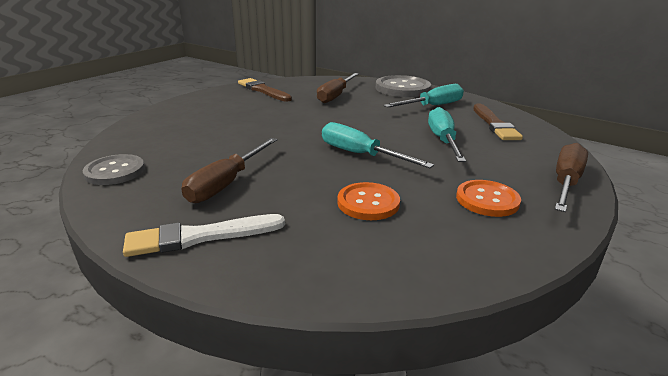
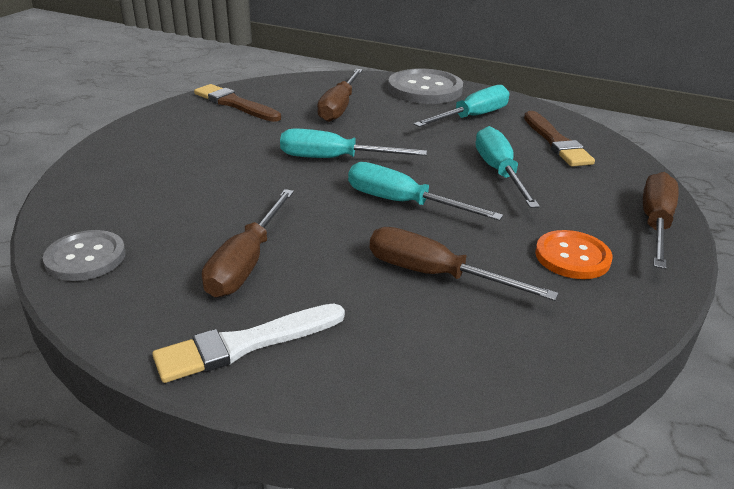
camera: 10 degrees left, 5 degrees up
orange button [337,182,400,220] -> brown screwdriver [370,227,559,301]
none -> turquoise screwdriver [280,128,427,158]

